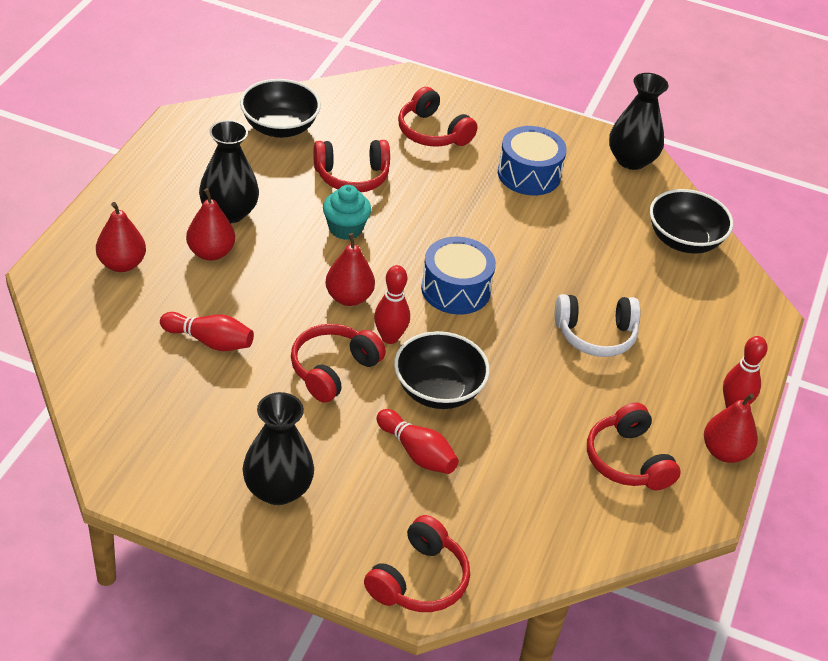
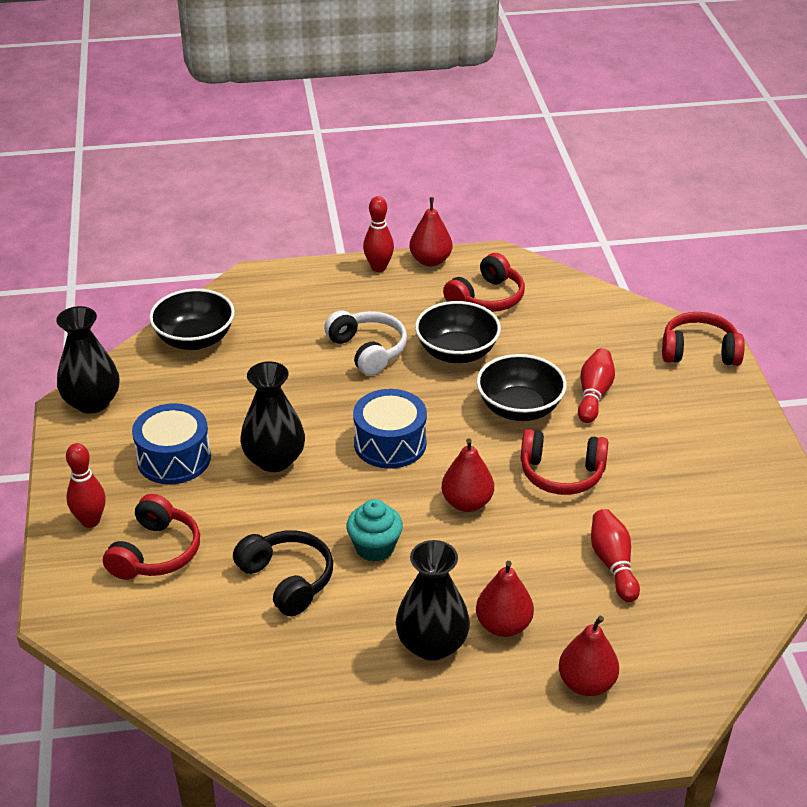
camera: 115 degrees left, 5 degrees down
black bowl [240,79,321,138] -> black bowl moved to [415,301,501,363]
black vase [242,392,314,505] -> black vase moved to [240,361,305,472]
red headphones [313,140,390,192] -> black headphones [233,530,333,616]
red bowling pin [374,265,410,344] -> red bowling pin moved to [66,443,106,528]

